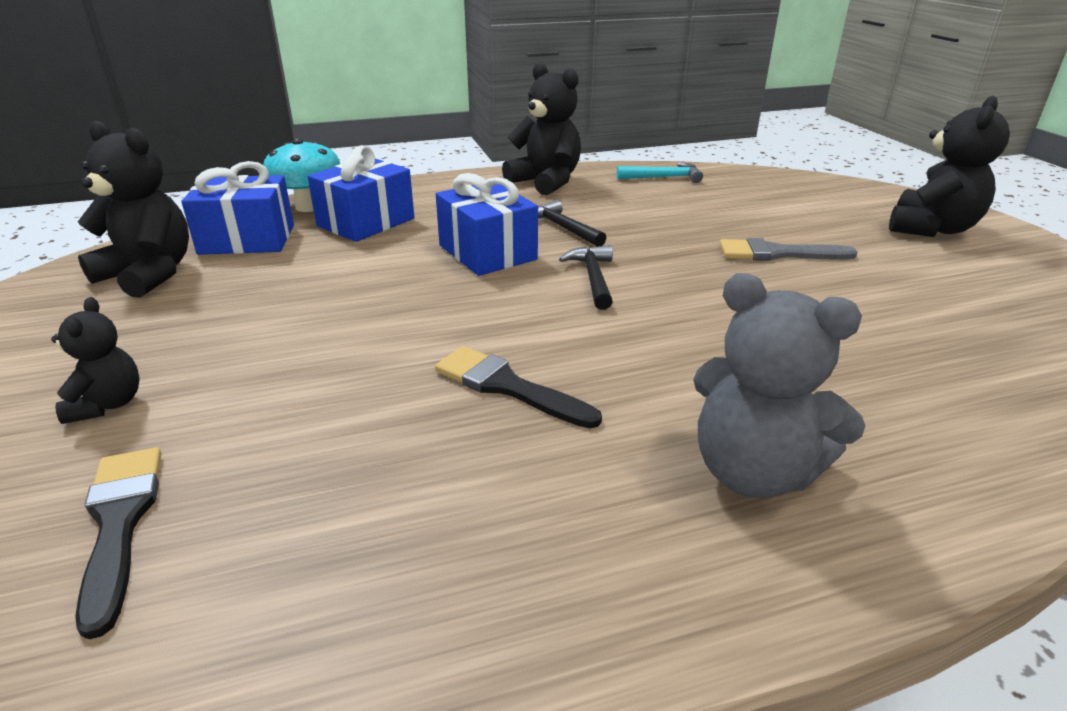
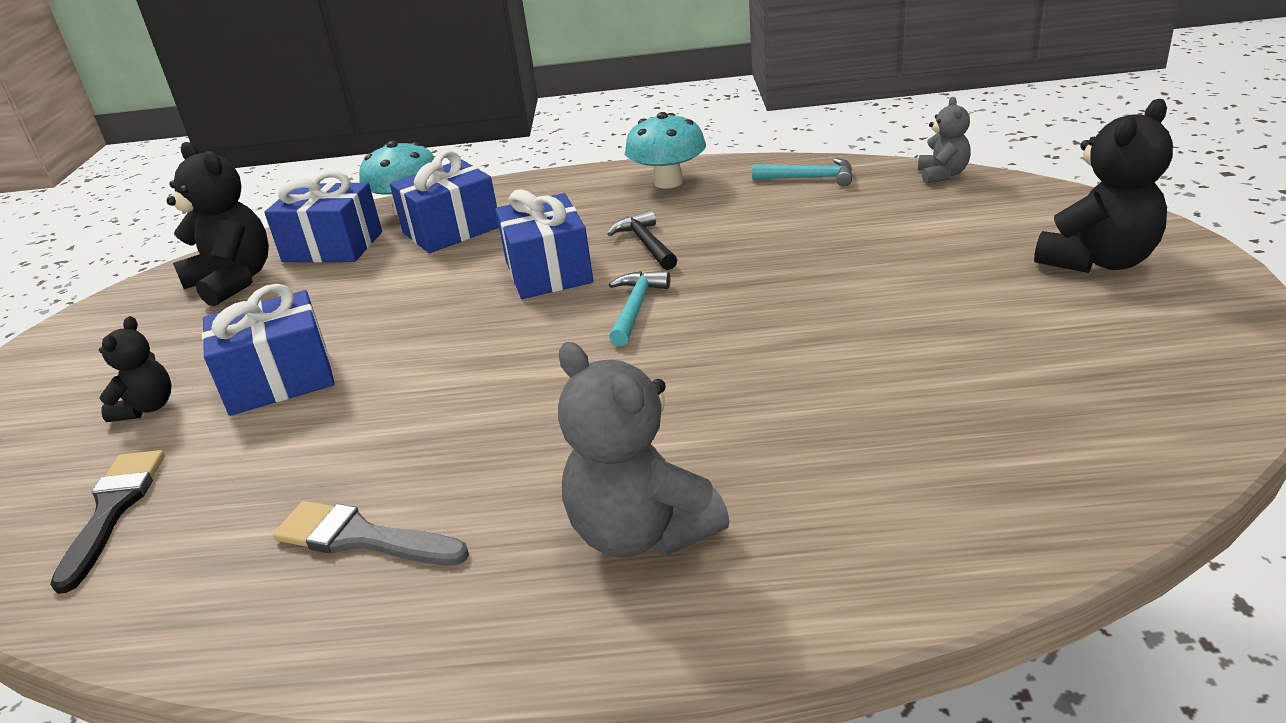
camera: 20 degrees right, 0 degrees up
black brush [435,346,602,428] -> none
black teddy bear [502,63,581,195] -> turquoise mushroom [625,112,706,189]
black hammer [559,245,613,310] -> turquoise hammer [609,271,670,346]
grey brush [719,238,858,261] -> grey brush moved to [273,501,469,565]
none -> blue gift [202,284,335,416]
none -> grey teddy bear [918,97,971,184]

